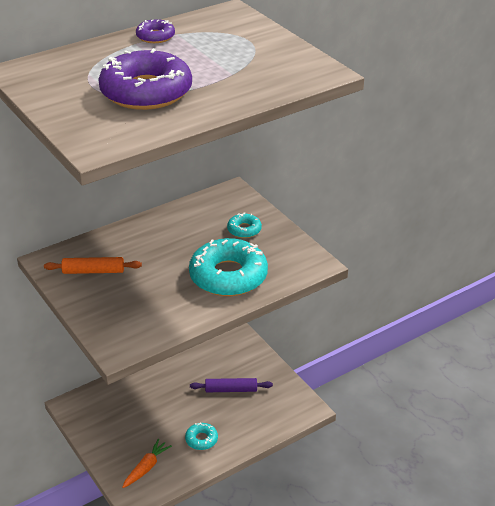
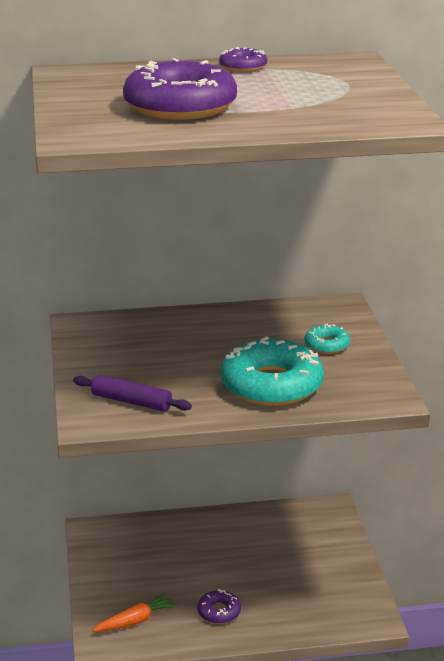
camera: 25 degrees right, 10 degrees down
orange rolling pin [44,257,142,274] -> none
turquoise donut [185,423,218,450] -> purple donut [197,589,241,624]
purple rolling pin [190,378,273,392] -> purple rolling pin moved to [73,375,192,412]

